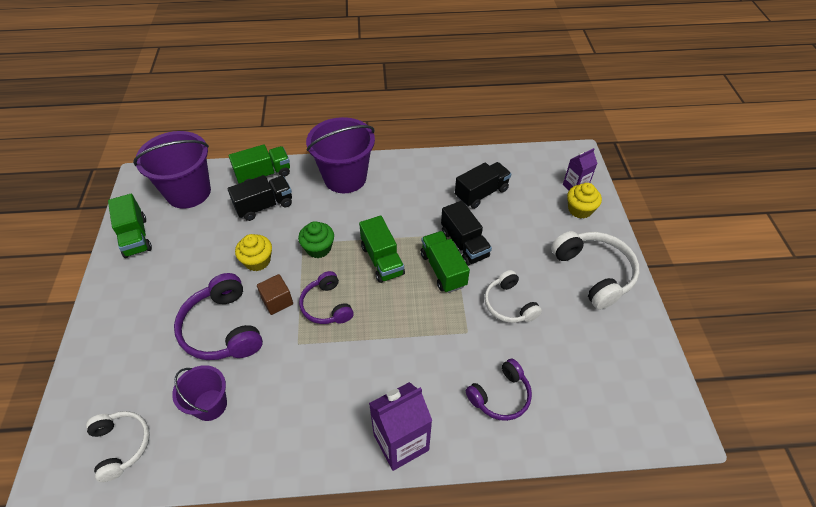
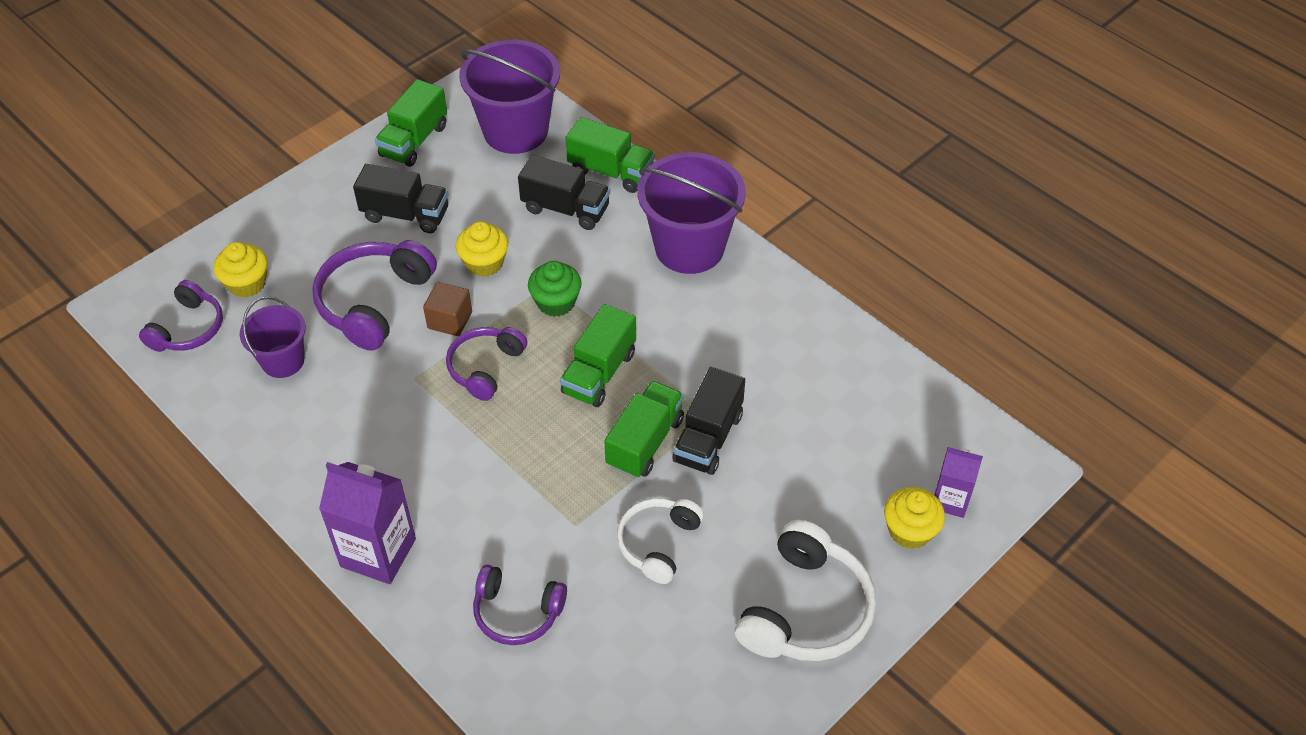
camera: 50 degrees right, 0 degrees up
white headphones [86,411,150,482] -> purple headphones [139,280,223,352]
black truck [455,162,511,209] -> black truck moved to [353,164,448,233]
none -> yellow cupcake [214,242,268,298]

